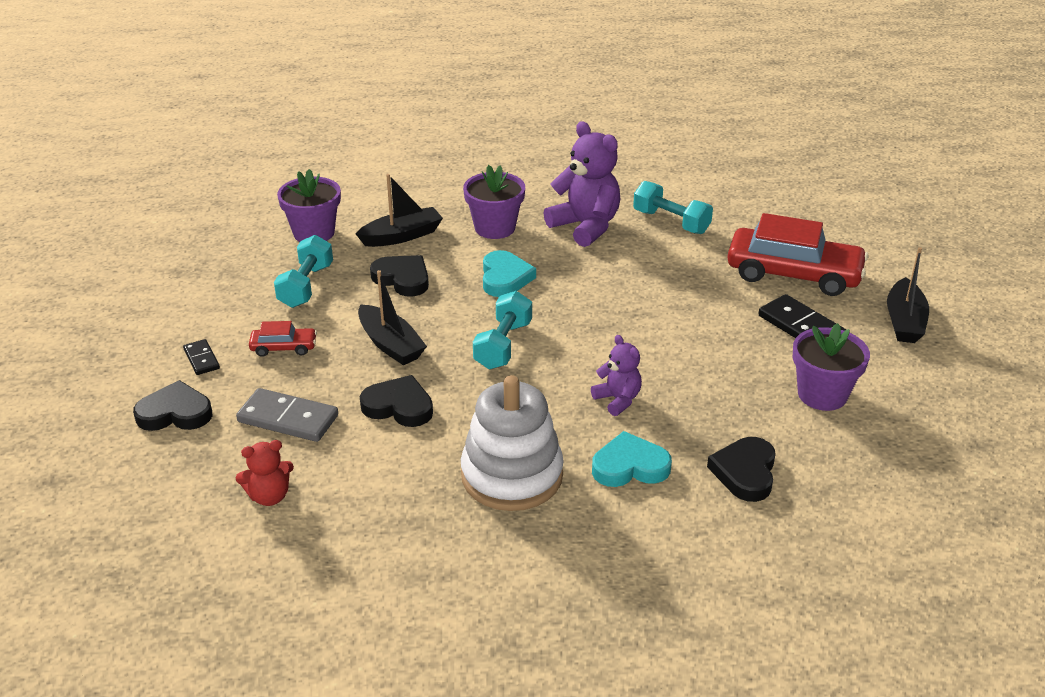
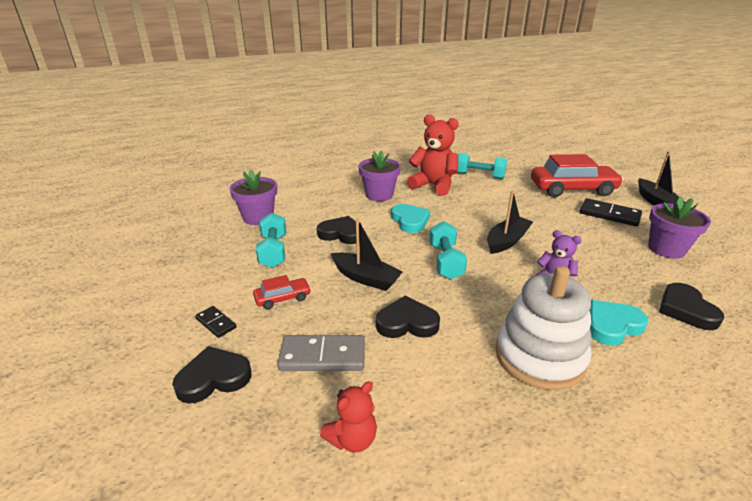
camera: 20 degrees left, 5 degrees down
black boat [356,174,443,247] -> black boat moved to [487,191,533,254]
purple teddy bear [544,121,620,247] -> red teddy bear [407,115,459,196]

